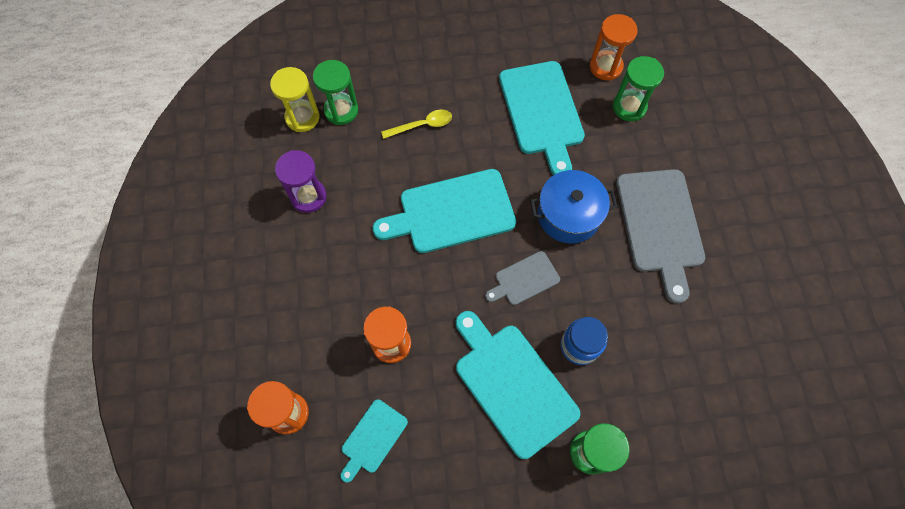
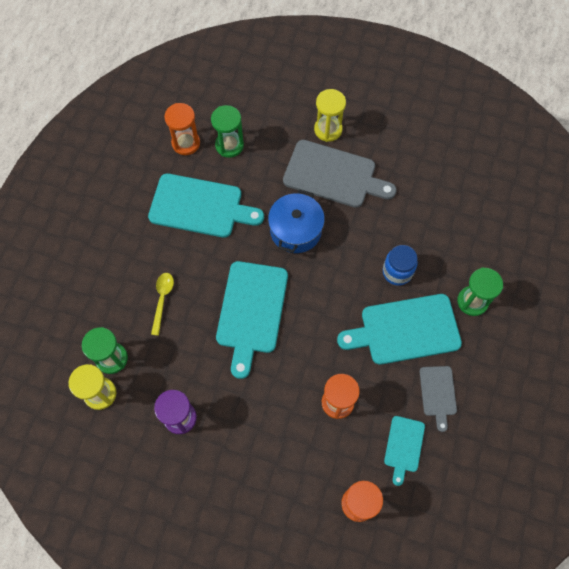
camera: 65 degrees left, 0 degrees up
turquoise cutting board [340,399,408,482] -> turquoise cutting board turned 45 degrees clockwise [384,416,425,486]
grey cutting board [485,251,560,305] -> grey cutting board moved to [420,366,457,432]
none -> yellow hourglass [314,89,346,142]

